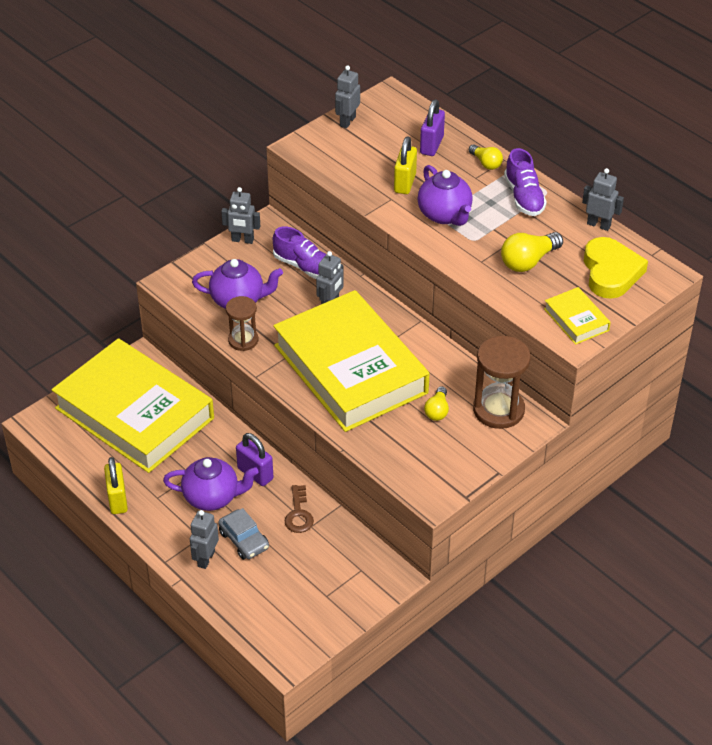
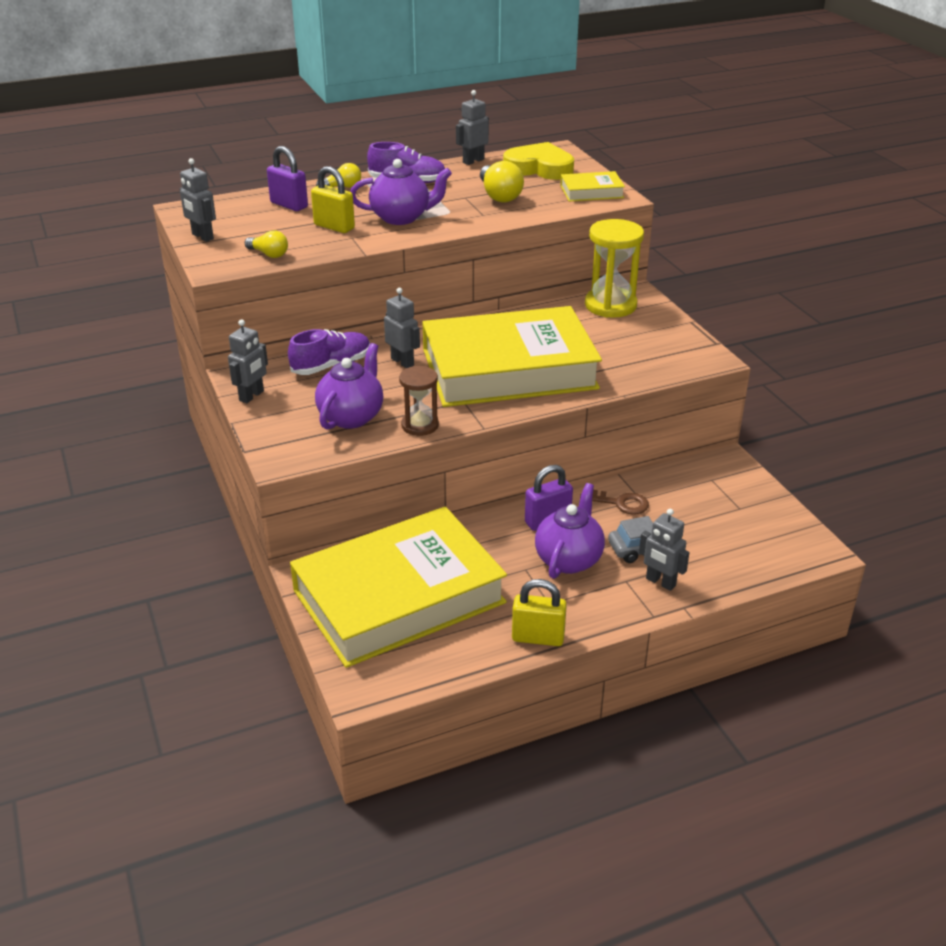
camera: 70 degrees left, 10 degrees down
yellow light bulb [424,386,449,421] -> yellow light bulb moved to [245,230,288,258]
brown hourglass [473,336,531,429] -> yellow hourglass [585,219,644,318]

